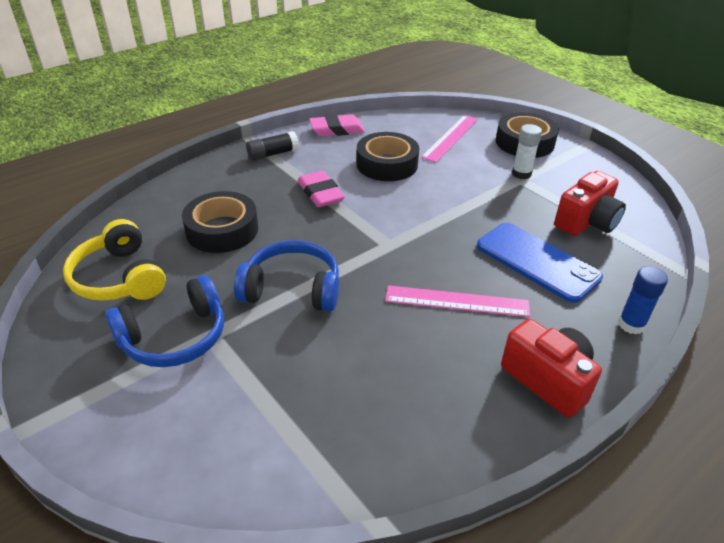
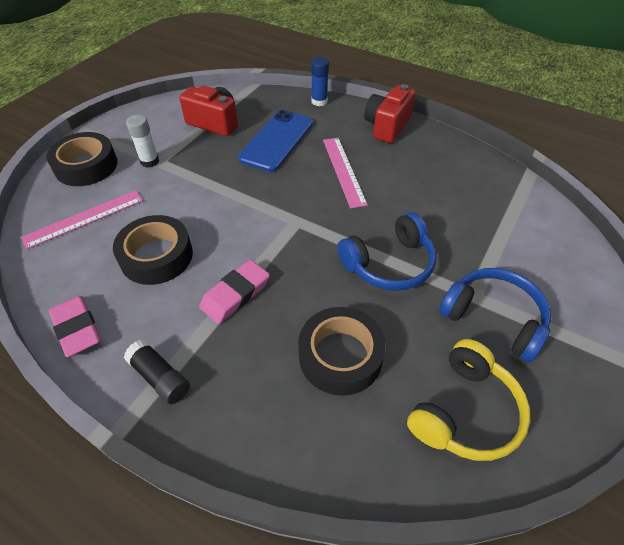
camera: 110 degrees left, 10 degrees up
blue headphones [234,240,339,312] -> blue headphones turned 105 degrees counterclockwise [337,212,436,291]
pink ruler [421,115,478,163] -> pink ruler turned 45 degrees counterclockwise [21,190,143,249]

